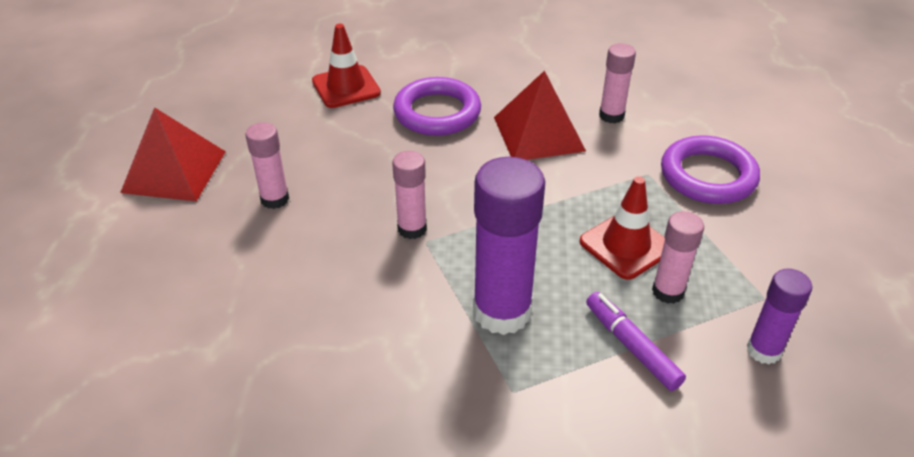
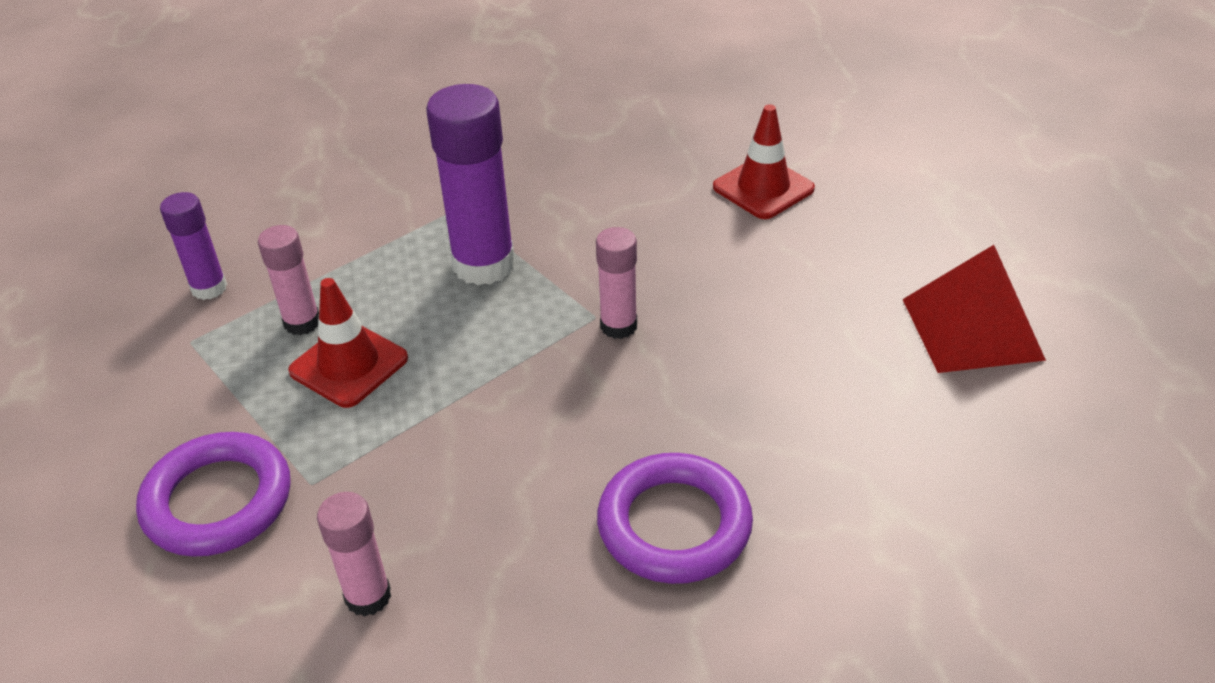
camera: 165 degrees right, 0 degrees up
pink glue stick [246,122,289,209] -> none
red traffic cone [312,24,381,108] -> red traffic cone moved to [713,104,815,219]
red pyramid [494,71,586,160] -> none
purple marker [586,292,686,391] -> none

